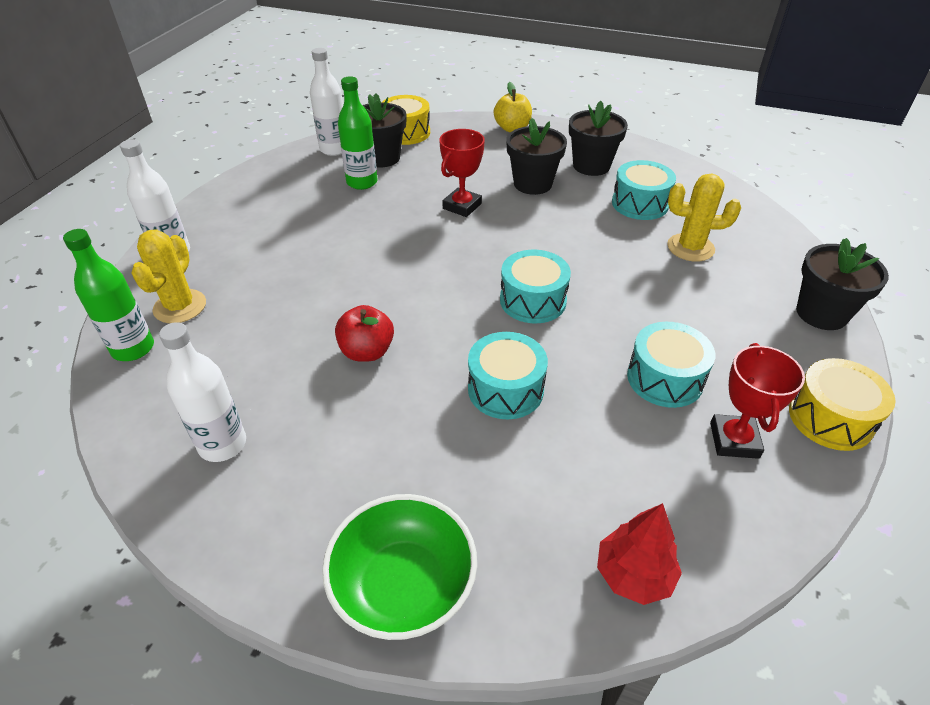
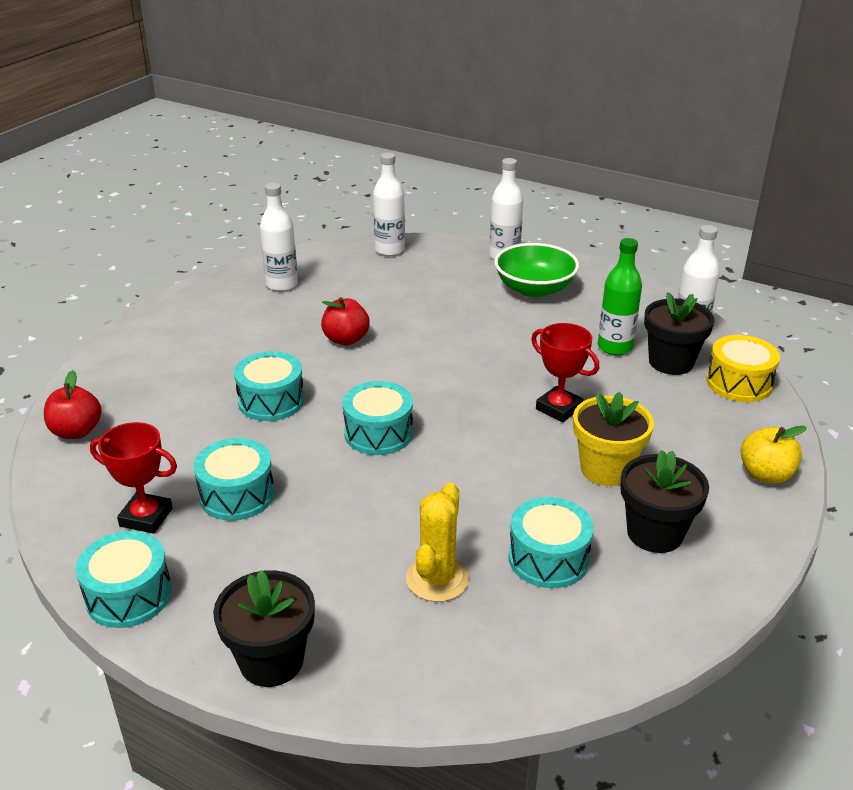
camera: 100 degrees right, 10 degrees down
green bottle [63,229,154,361] -> white bottle [373,153,405,256]
yellow cactus [131,230,206,323] -> none
green bowl [322,494,477,640] -> green bowl moved to [494,243,579,298]
black flower pot [506,118,567,195] -> yellow flower pot [573,392,654,486]
red tree [597,503,682,605] -> red apple [44,370,102,439]
yellow drum [789,358,895,451] -> turquoise drum [76,531,172,628]

